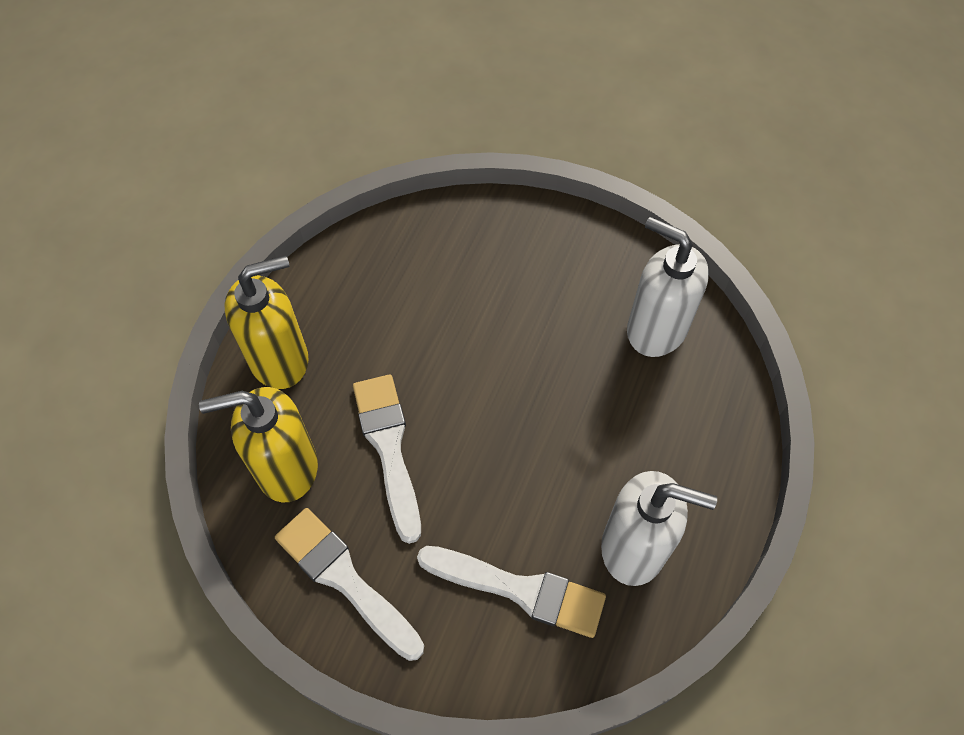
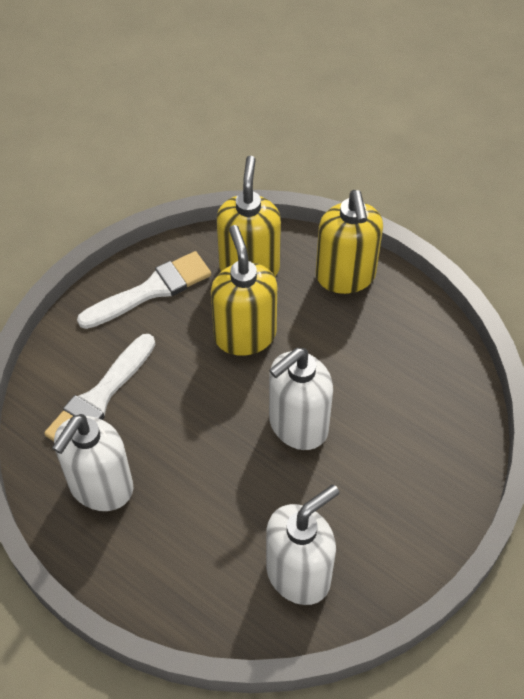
camera: 105 degrees right, 5 degrees down
white brush [353,374,421,544] -> yellow soap dispenser [211,225,277,356]
none -> white soap dispenser [269,348,333,450]

